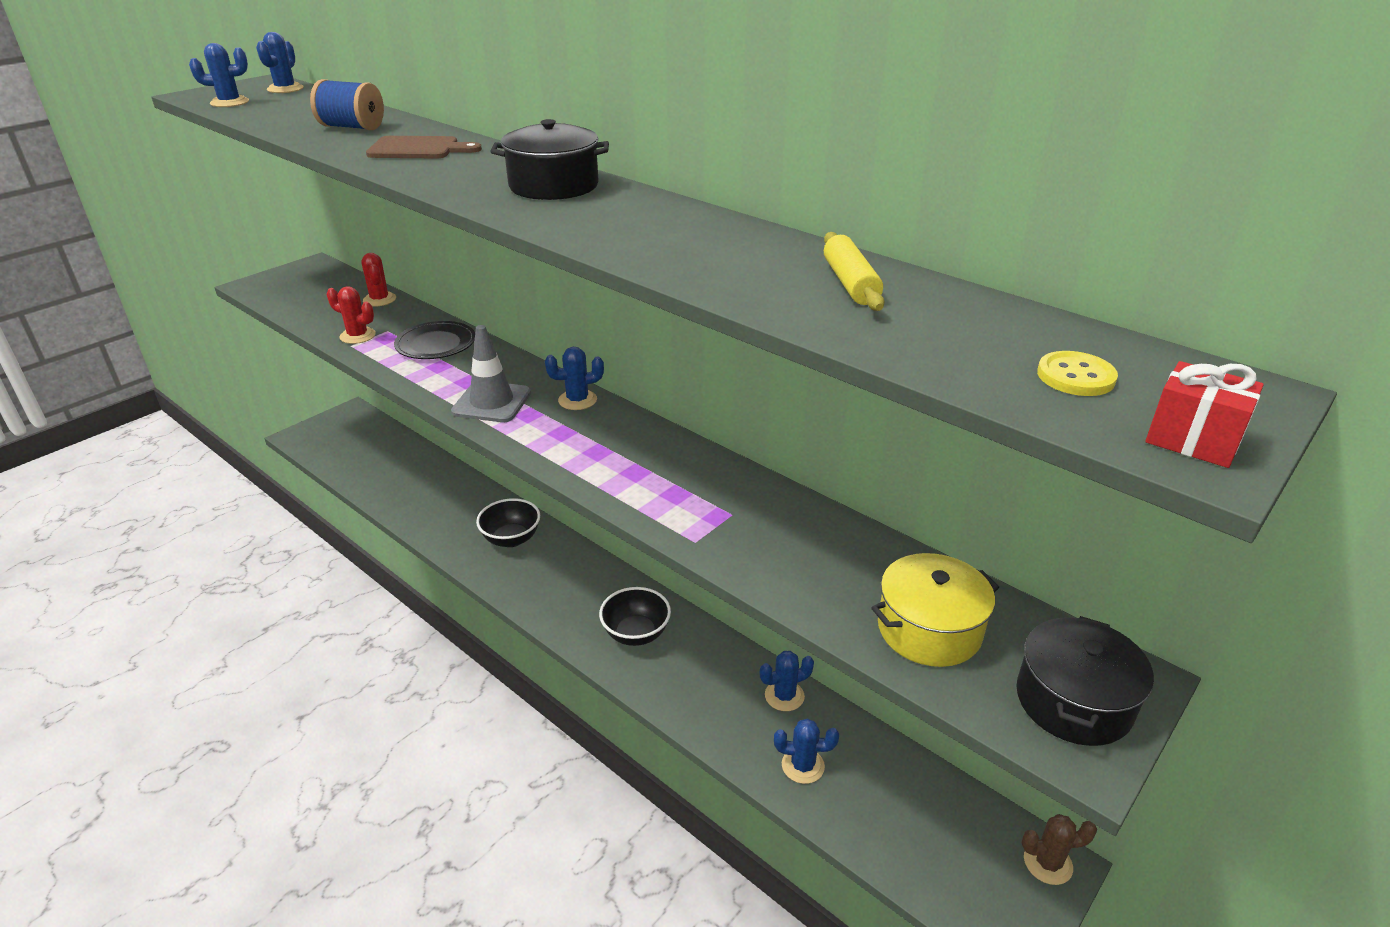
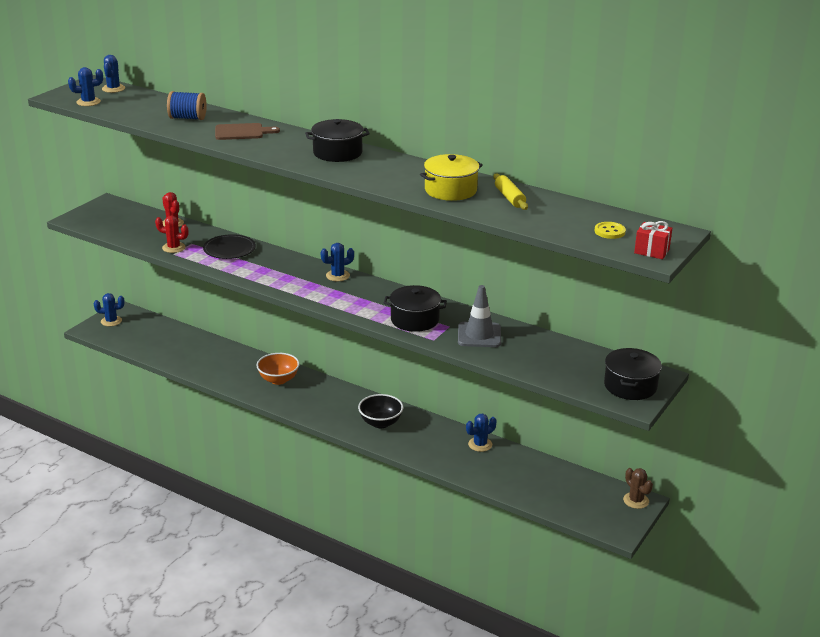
camera: 10 degrees left, 5 degrees down
grey traffic cone [451,325,531,422] -> grey traffic cone moved to [458,285,501,347]
black bowl [476,498,540,547] -> orange bowl [256,353,300,385]
blue cactus [774,719,839,784] -> blue cactus moved to [94,293,124,326]
yellow pot [871,553,999,667] -> yellow pot moved to [420,154,483,201]
brown cactus [1022,814,1097,885] -> brown cactus turned 75 degrees clockwise [623,468,653,509]
none -> black pot [384,285,447,332]

